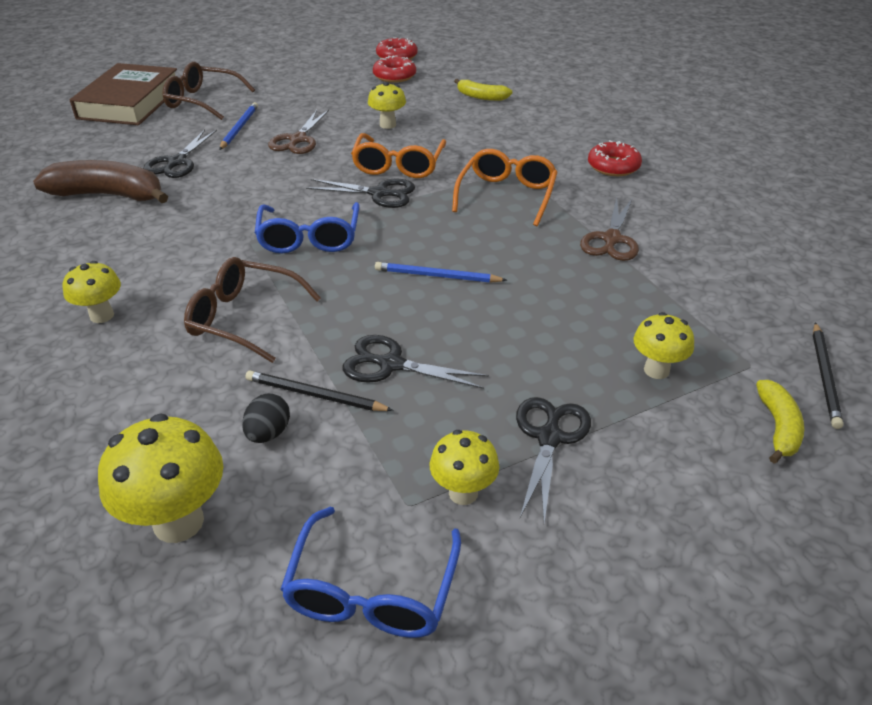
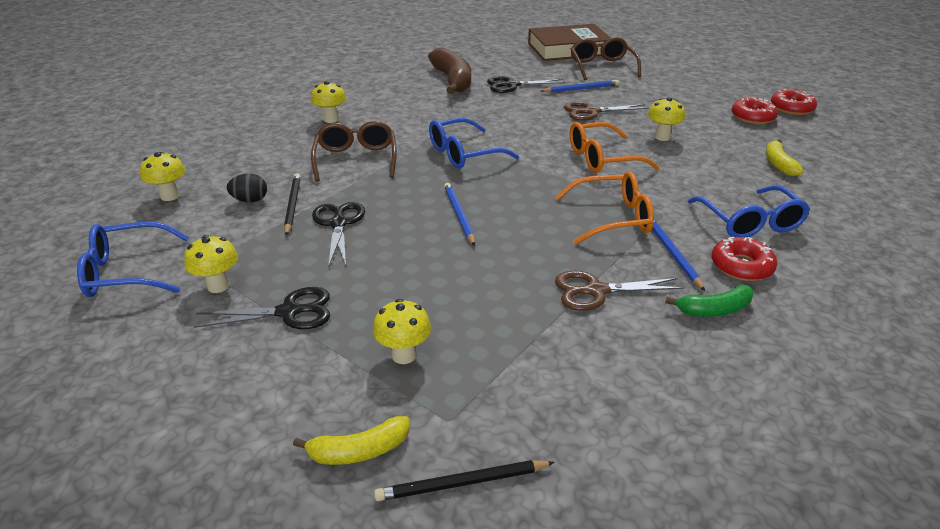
camera: 65 degrees right, 5 degrees down
yellow mushroom [98,413,223,543] -> yellow mushroom [140,152,185,201], size x0.62
black scissors [306,179,415,208] -> none
none -> blue pencil [652,220,705,291]
none -> green banana [666,284,754,317]
none -> blue glasses [687,185,810,237]

